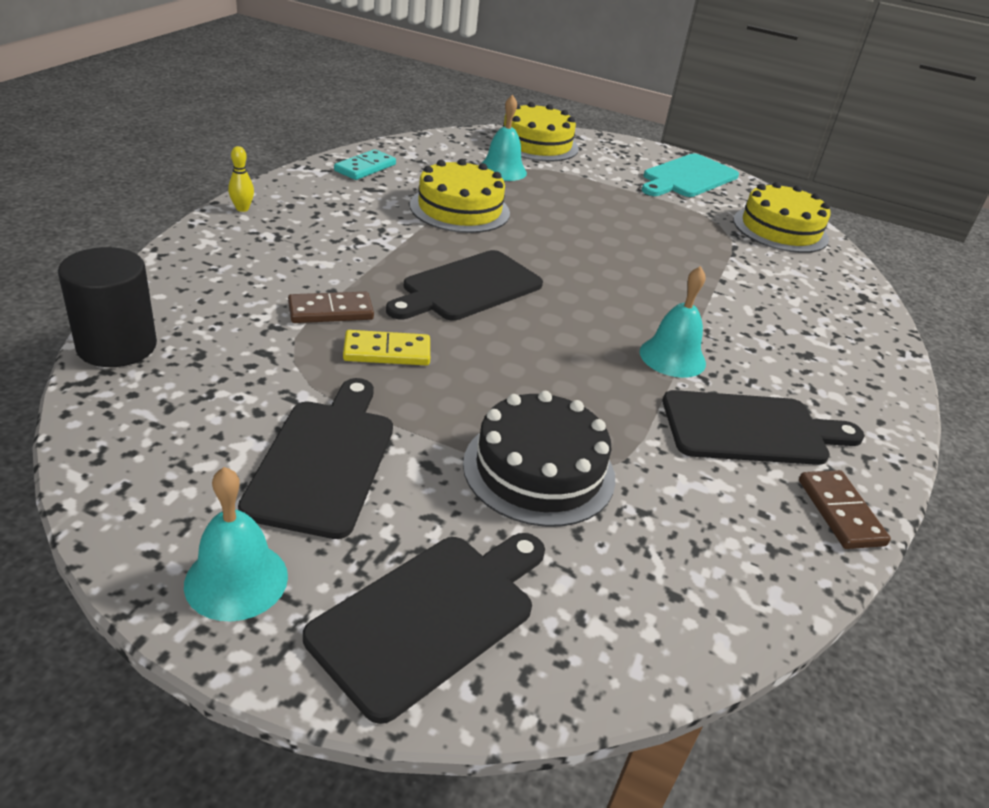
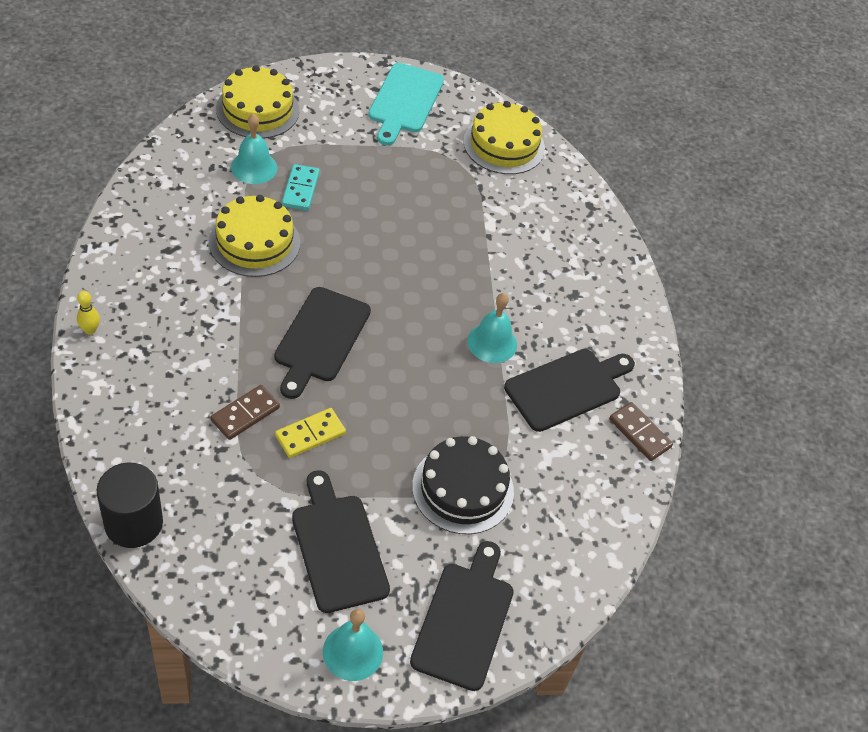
camera: 30 degrees left, 15 degrees up
turquoise domino [334,149,396,180] -> turquoise domino moved to [282,164,320,211]

